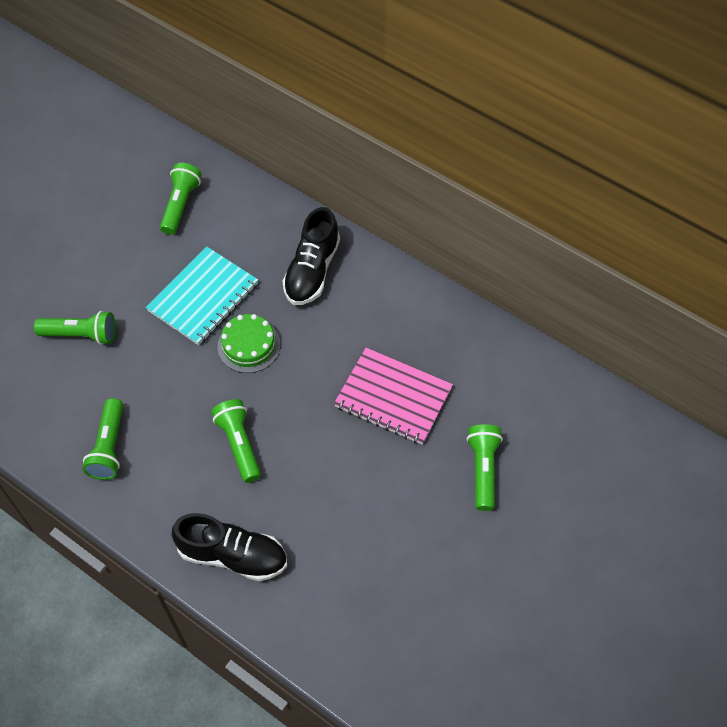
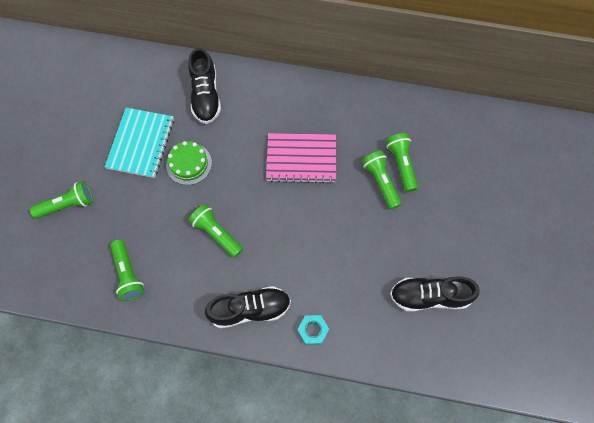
camera: 25 degrees left, 10 degrees up
green flashlight [160,163,202,235] -> green flashlight moved to [386,133,418,192]
none -> turquoise nut [297,315,329,345]
none -> black shoe [390,276,480,312]

